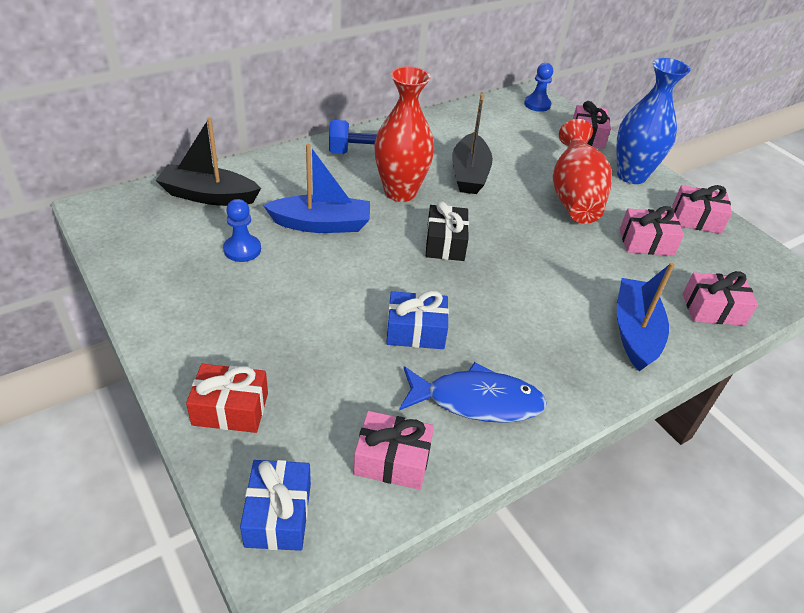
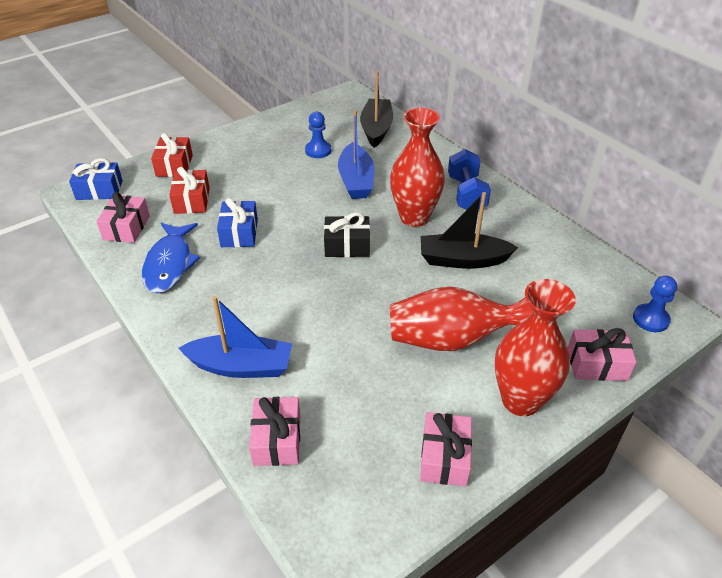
camera: 90 degrees right, 0 degrees up
blue vase [616,58,690,184] -> red vase [495,279,576,416]
pink gift [620,206,684,256] -> none
none -> red gift [169,167,210,214]

